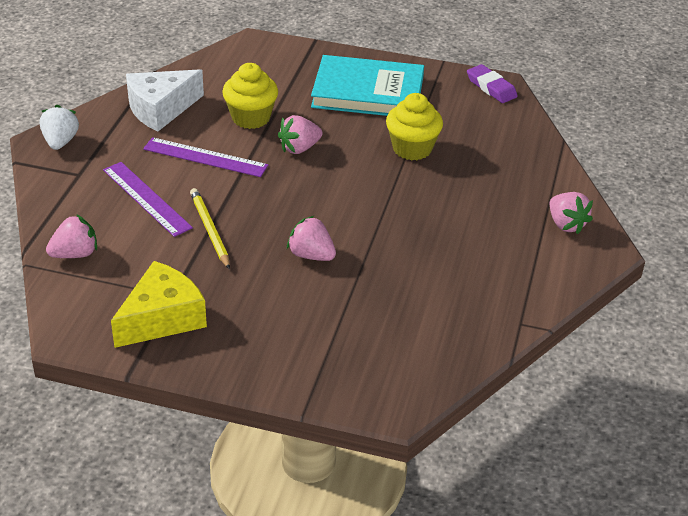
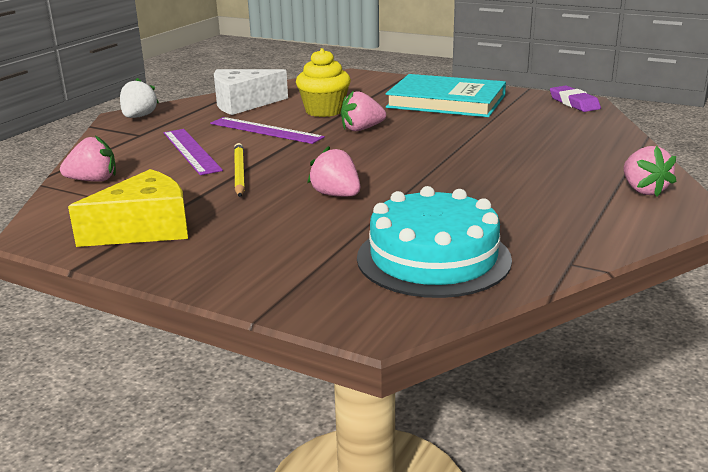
camera: 15 degrees right, 15 degrees down
yellow cupcake [386,93,443,160] -> none
none -> turquoise cake [357,186,512,298]

